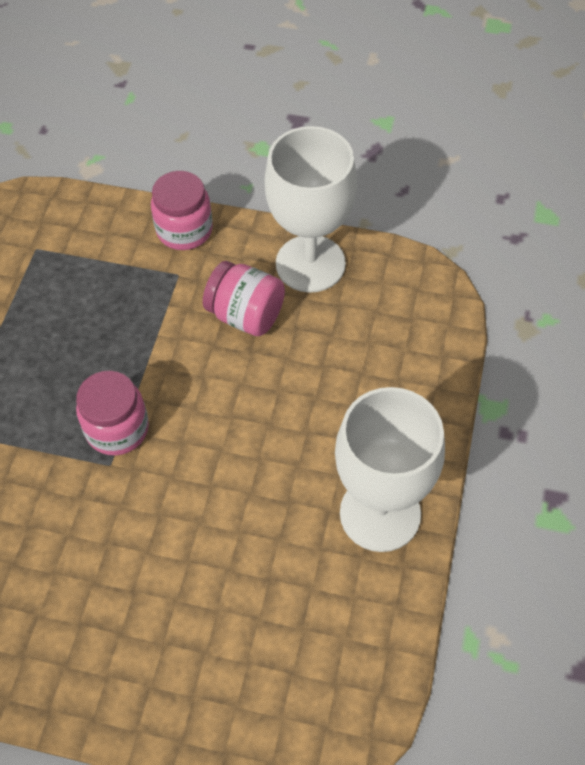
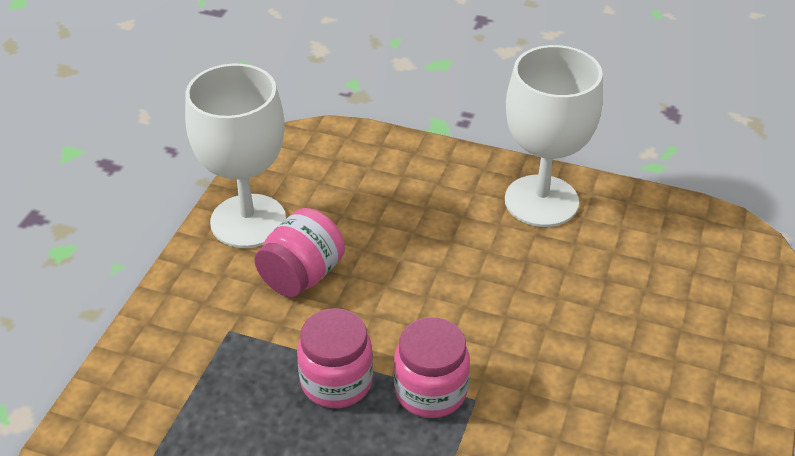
camera: 85 degrees left, 15 degrees down
pink jar [151,171,213,250] -> pink jar moved to [297,308,373,408]

